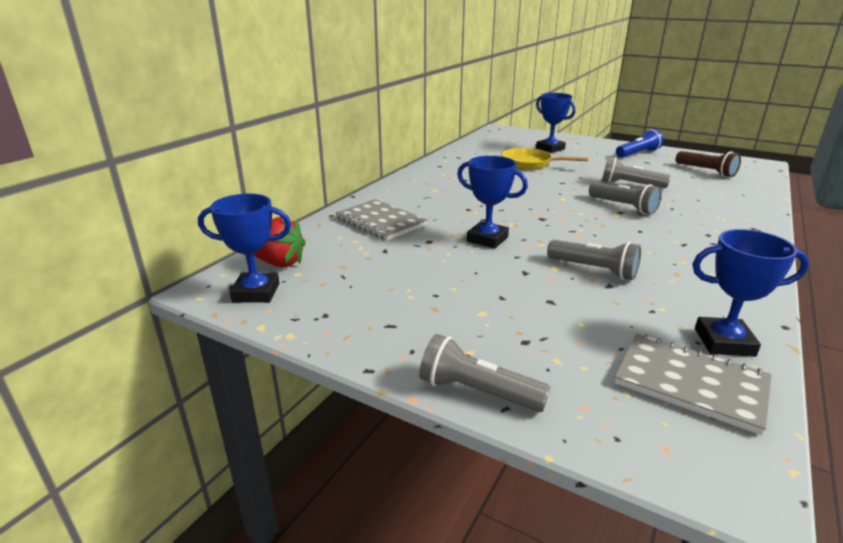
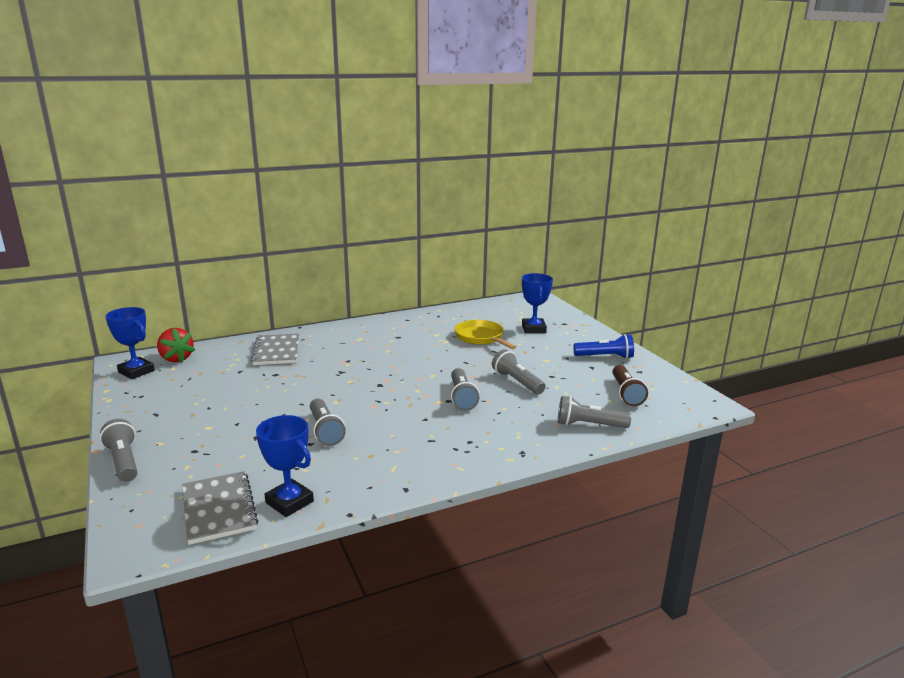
camera: 35 degrees right, 5 degrees down
blue trophy [457,156,528,248] -> none
none -> grey flashlight [558,396,631,428]

